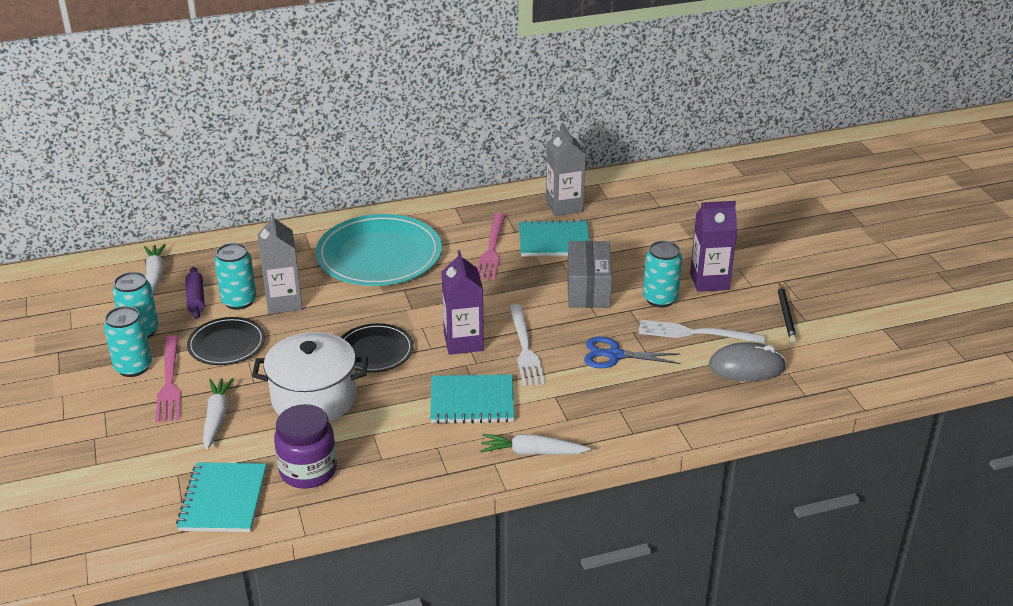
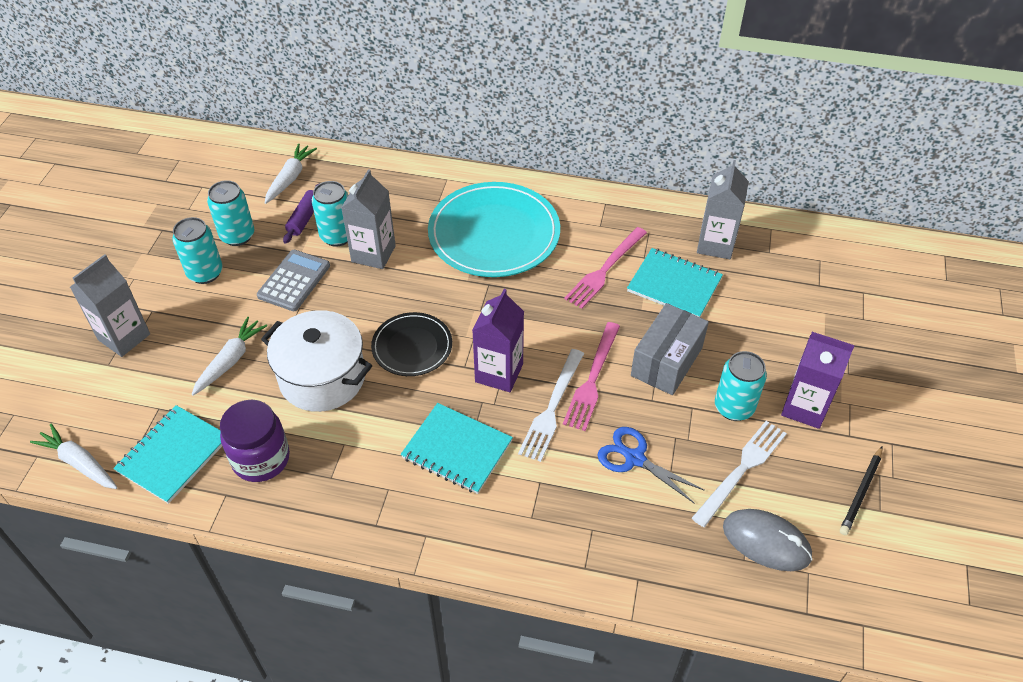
camera: 30 degrees right, 15 degrees up
pink fork [156,335,181,422] -> pink fork moved to [563,322,620,431]
black plate [187,317,265,365] -> grey calculator [257,250,330,311]
white carrot [480,434,591,455] -> white carrot moved to [30,424,117,489]
white fork [638,320,765,343] -> white fork turned 90 degrees clockwise [692,421,787,527]
none -> grey carton [70,254,150,357]

